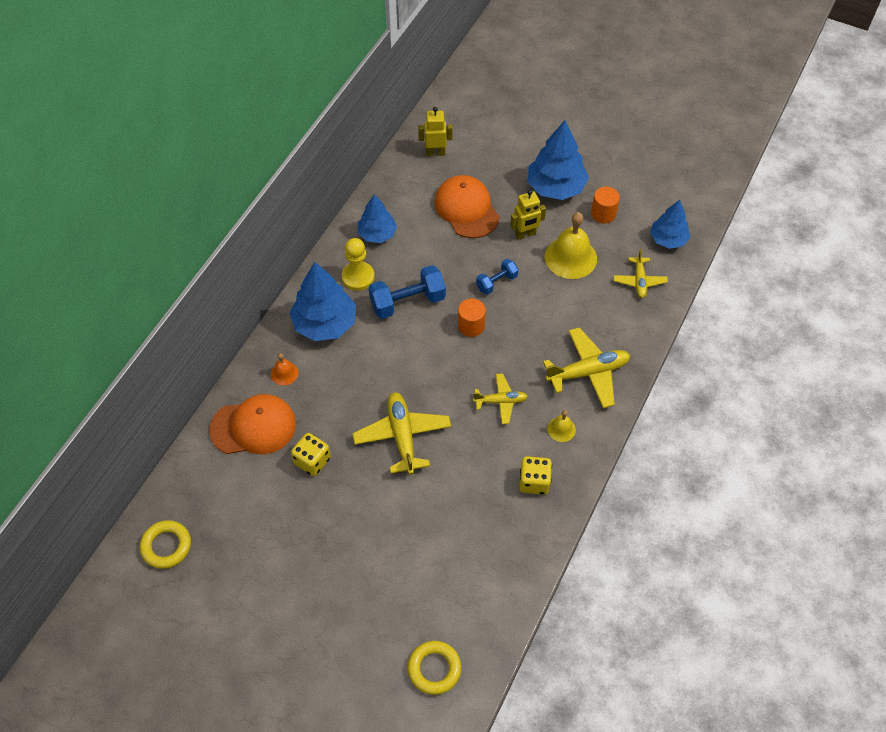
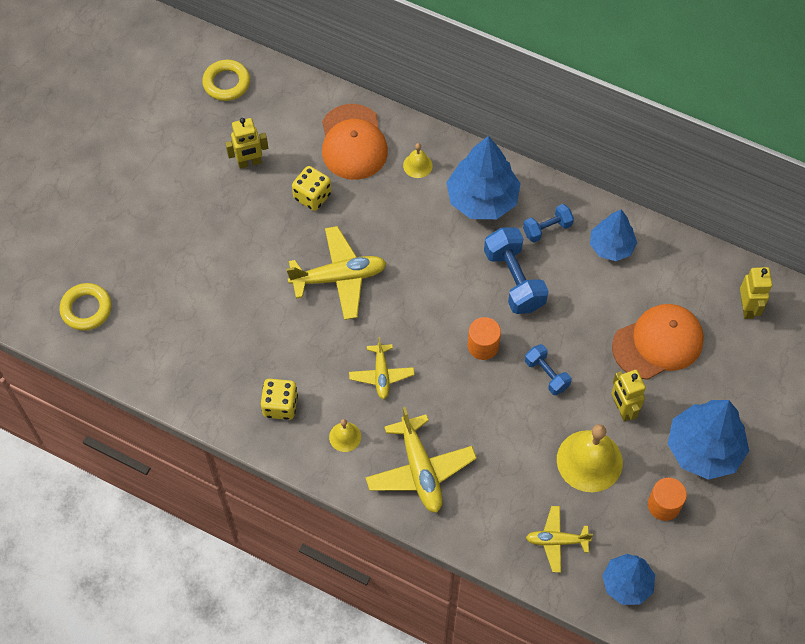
camera: 90 degrees right, 5 degrees up
orange bell [271,353,298,385] -> yellow bell [403,143,433,178]
yellow pawn [342,238,375,291] -> blue dumbbell [523,204,574,242]
none -> yellow robot [225,118,268,169]

